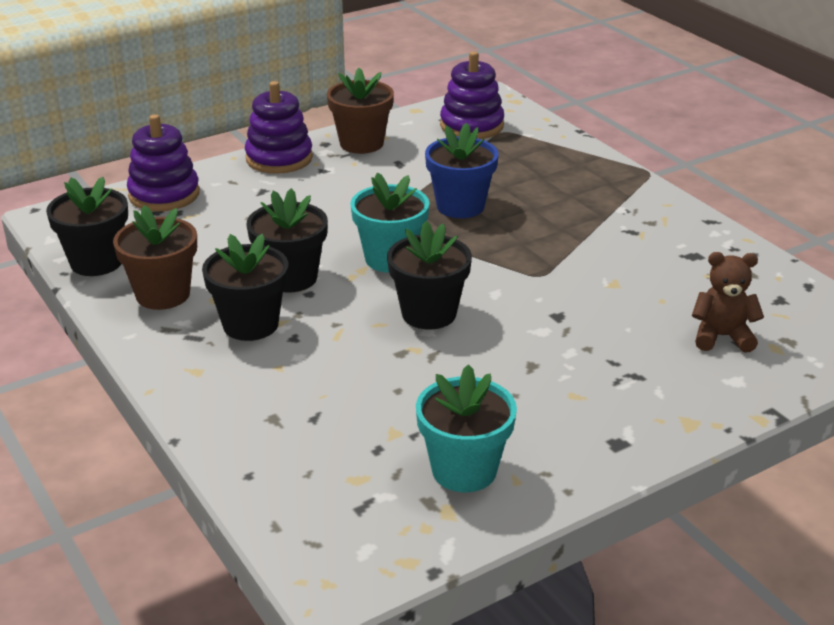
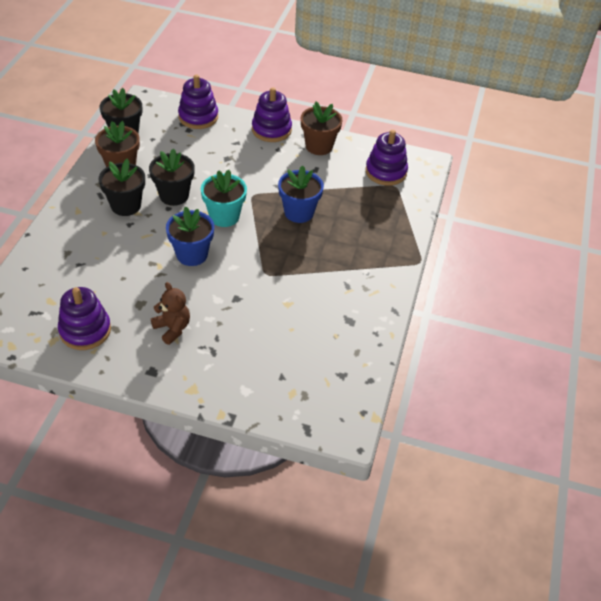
camera: 45 degrees right, 15 degrees up
black flower pot [387,221,472,330] -> blue flower pot [166,207,214,266]
turquoise flower pot [416,364,517,492] -> purple stacking toy [58,287,111,350]
brown teddy bear [692,252,764,353] -> brown teddy bear moved to [151,282,190,345]

